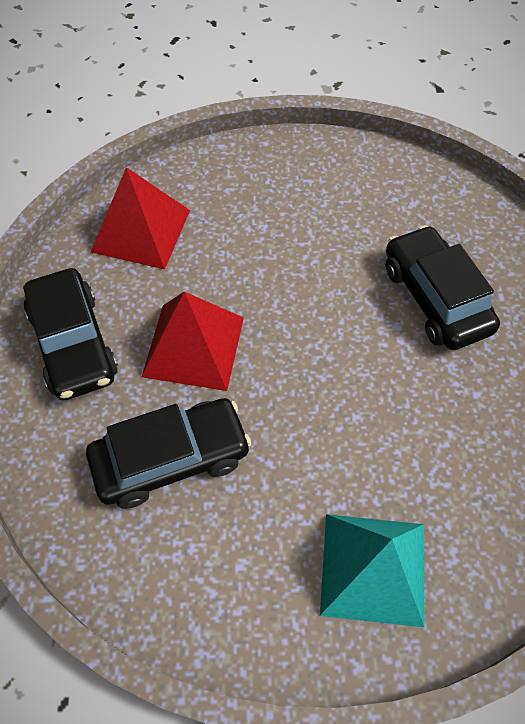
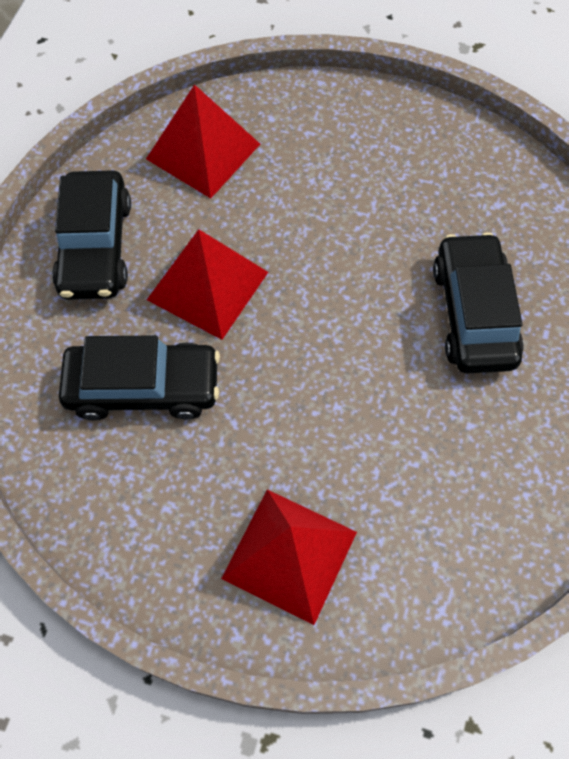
camera: 20 degrees right, 5 degrees up
turquoise pyramid [320,514,425,628] -> red pyramid [221,490,357,625]

